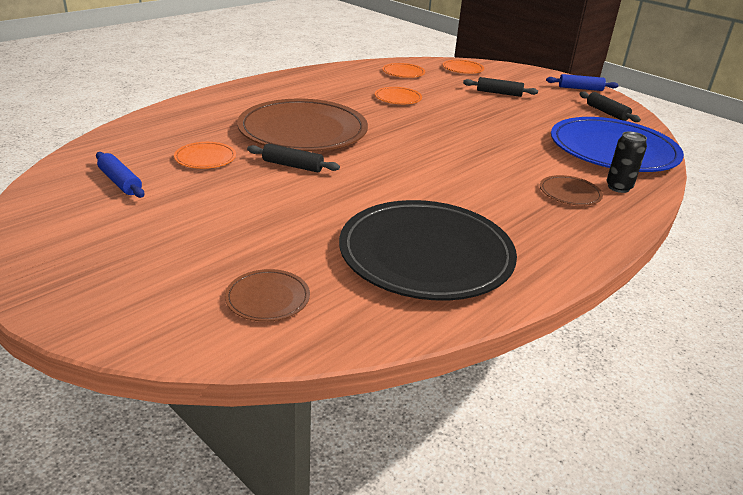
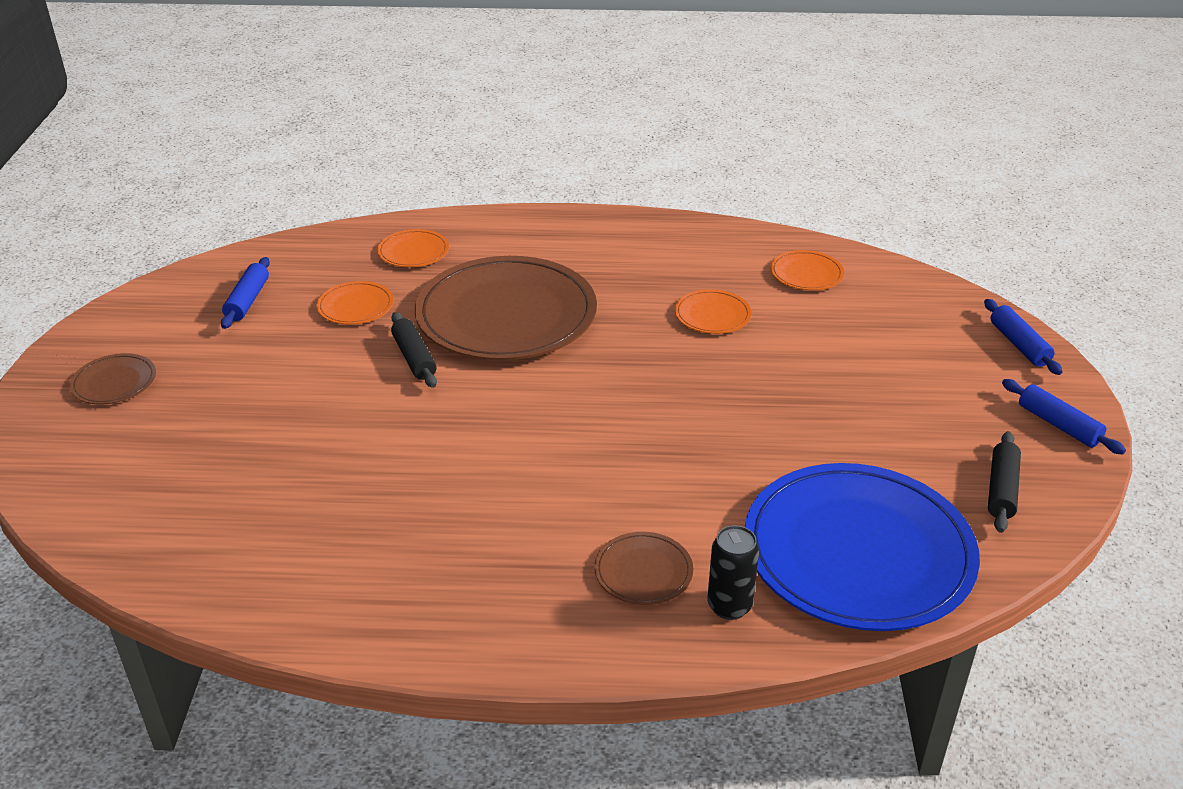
camera: 50 degrees right, 5 degrees up
brown plate [225,269,310,322] -> brown plate moved to [70,353,156,404]
black plate [339,200,517,301] -> none
orange plate [443,60,484,74] -> orange plate moved to [377,229,449,267]
black rolling pin [463,77,538,97] -> none
none -> blue rolling pin [984,299,1062,375]

